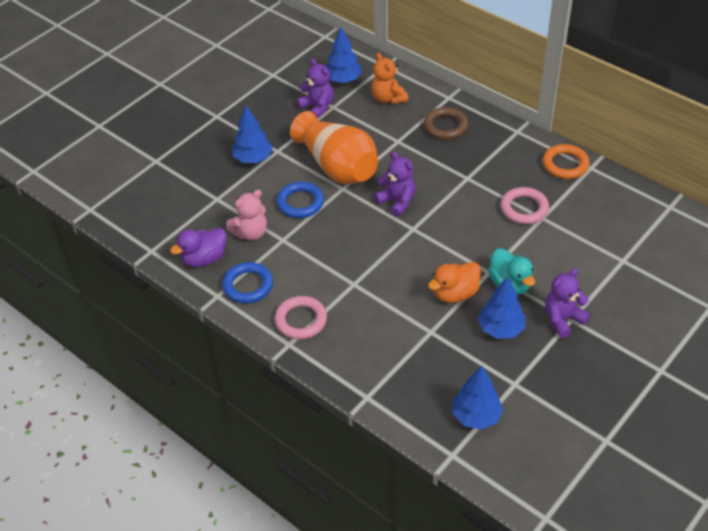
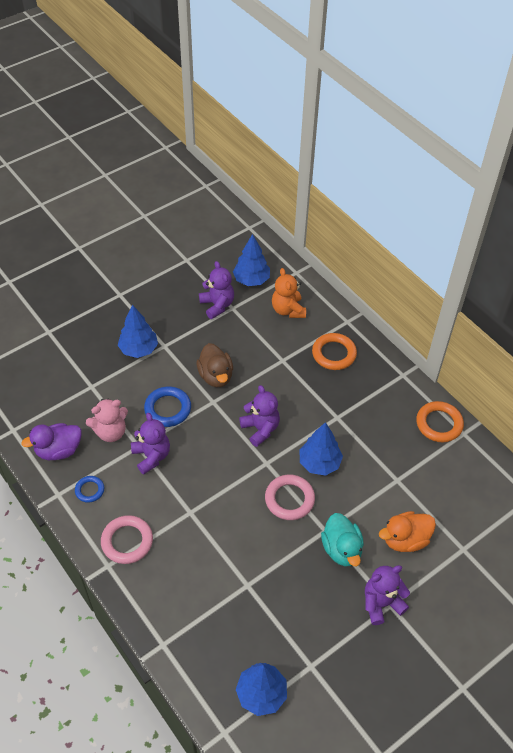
camera: 10 degrees right, 5 degrees up
blue ring [222,262,273,304] -> blue ring [75,476,104,503], size x0.59
orange vase [290,111,378,184] -> brown duck [196,343,233,387]
brown ring [424,107,468,140] -> orange ring [312,333,357,370]
orange duck [428,262,481,303] -> orange duck moved to [379,511,436,552]
blue tree [478,276,525,339] -> blue tree moved to [299,422,343,476]
pink ring [500,187,549,224] -> pink ring moved to [265,475,315,520]
none -> purple teddy bear [131,413,170,475]

